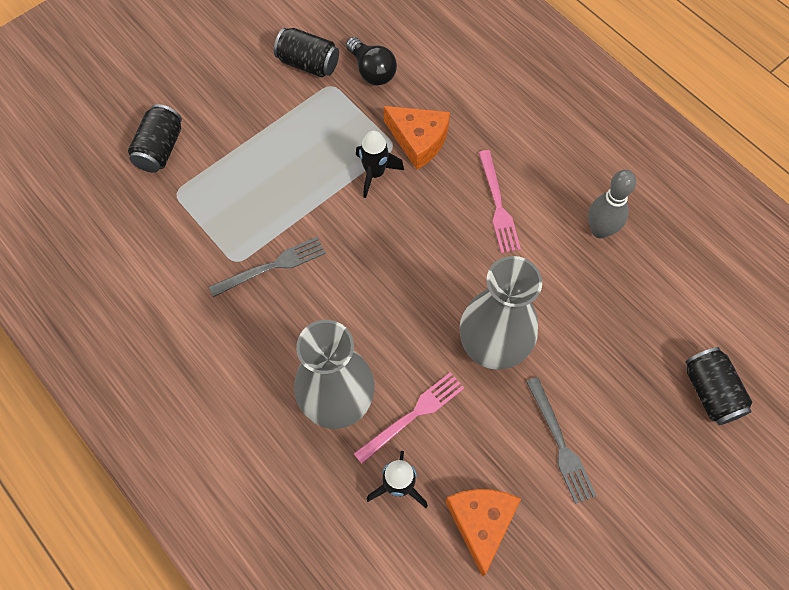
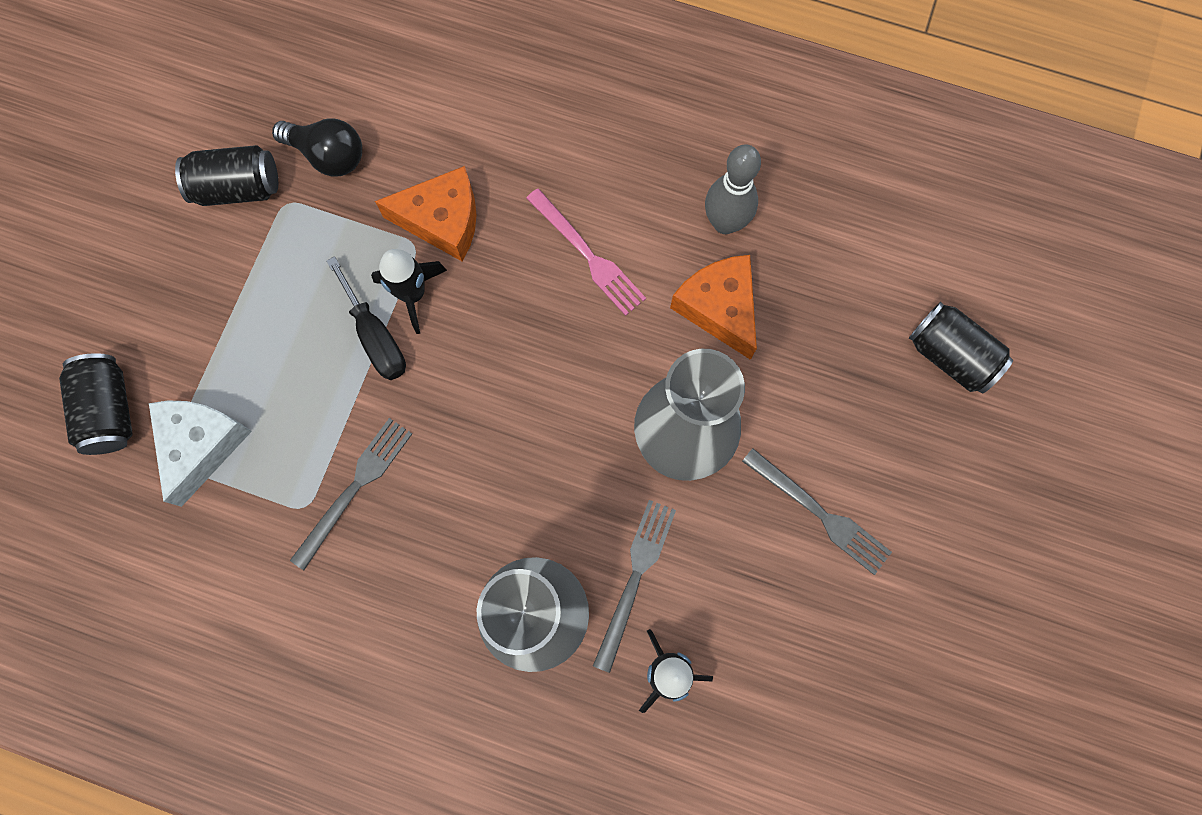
camera: 30 degrees left, 10 degrees up
pink fork [354,372,464,464] -> grey fork [593,500,676,673]
orange cheese [446,489,521,577] -> orange cheese moved to [670,255,757,360]
none -> white cheese [149,400,252,507]
none -> black screwdriver [327,256,406,380]

